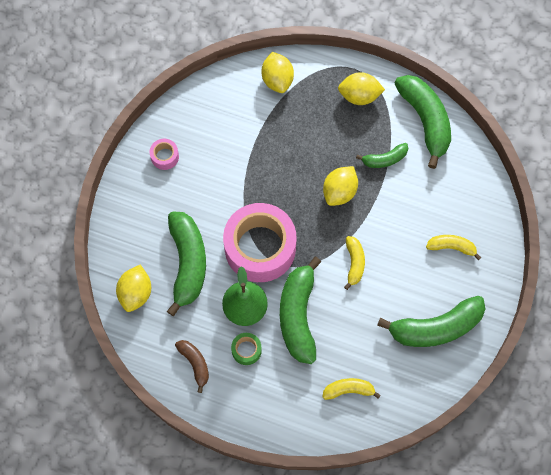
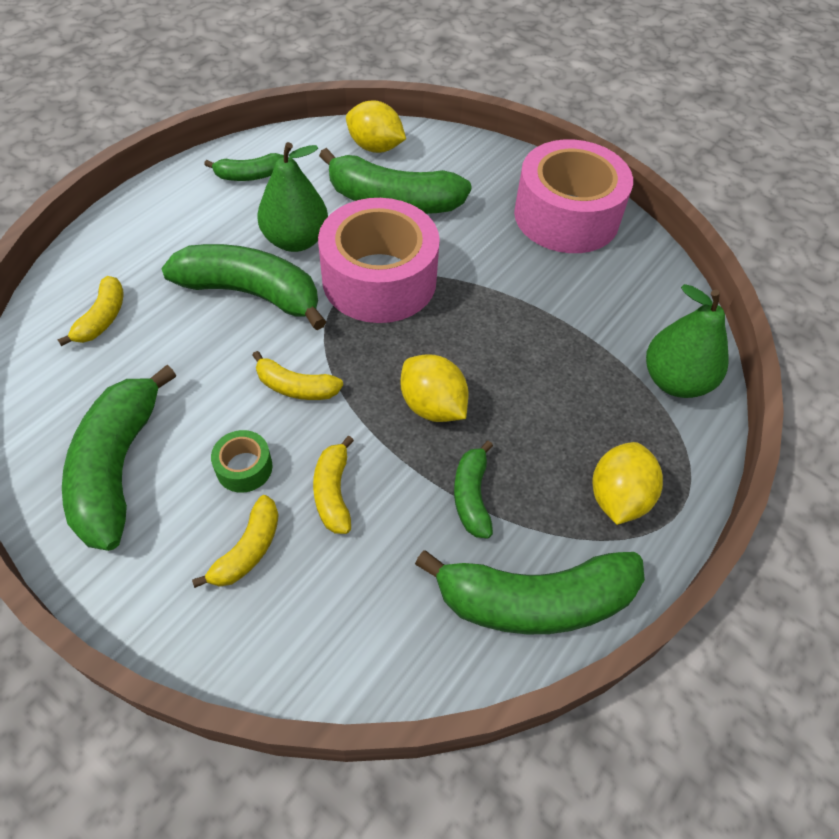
camera: 105 degrees right, 15 degrees down
pink tape [149,139,179,170] -> pink tape [514,139,633,253], size x2.46
brown banana [175,340,209,393] -> green banana [204,153,284,181]
green tape [231,333,262,365] -> green tape moved to [211,430,273,493]
yellow lemon [262,52,294,93] -> green pear [646,284,729,398]
none -> yellow banana [313,436,354,534]

